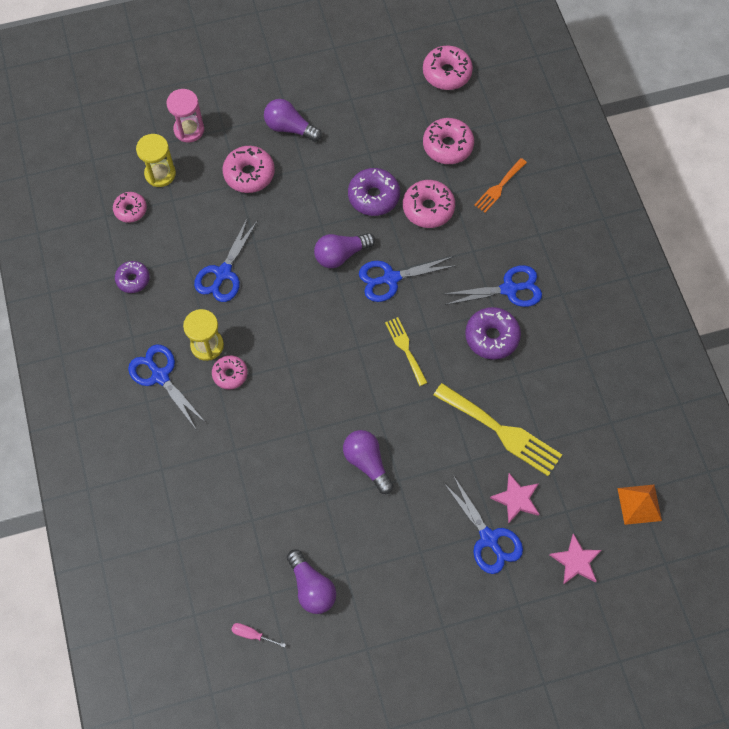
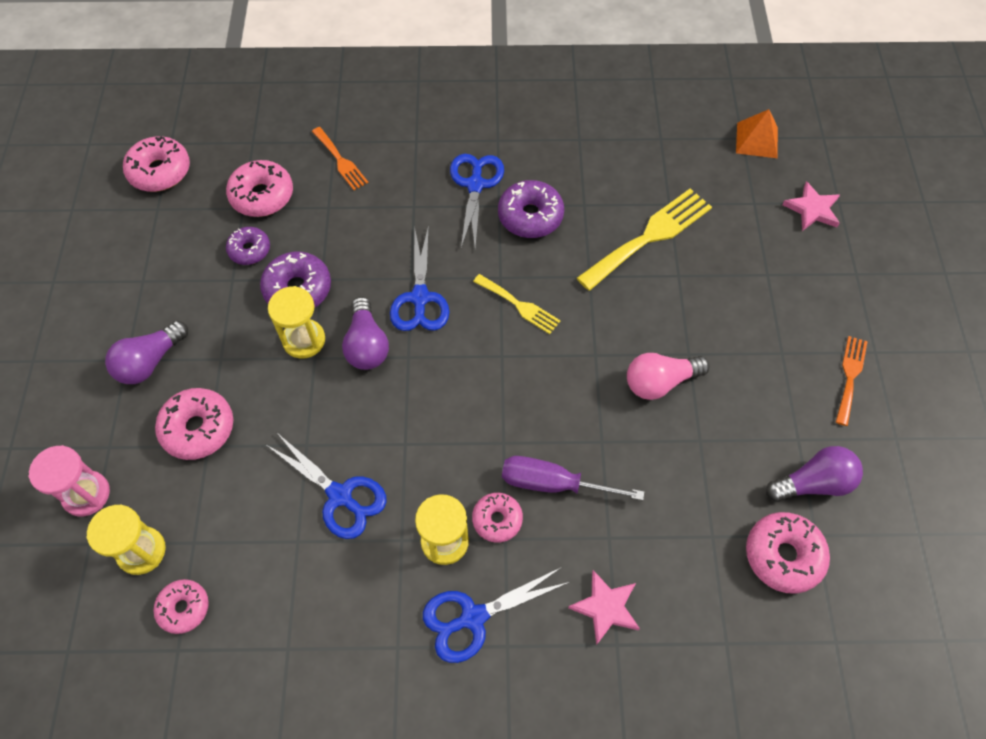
camera: 75 degrees left, 5 degrees down
purple donut [115,261,150,293] -> purple donut moved to [226,227,270,265]
pink screwdriver [231,623,286,648] -> none
purple light bulb [343,430,394,494] -> pink light bulb [627,353,710,400]
yellow fork [385,317,428,386] -> yellow fork turned 135 degrees counterclockwise [473,274,561,334]
pink donut [403,180,455,228] -> pink donut moved to [746,512,830,594]
blue scissors [443,475,523,574] -> none
pink star [490,473,539,524] -> pink star moved to [568,570,640,645]
none -> yellow hourglass [268,286,325,359]
none -> purple screwdriver [502,456,644,501]
none -> orange fork [836,336,868,426]

